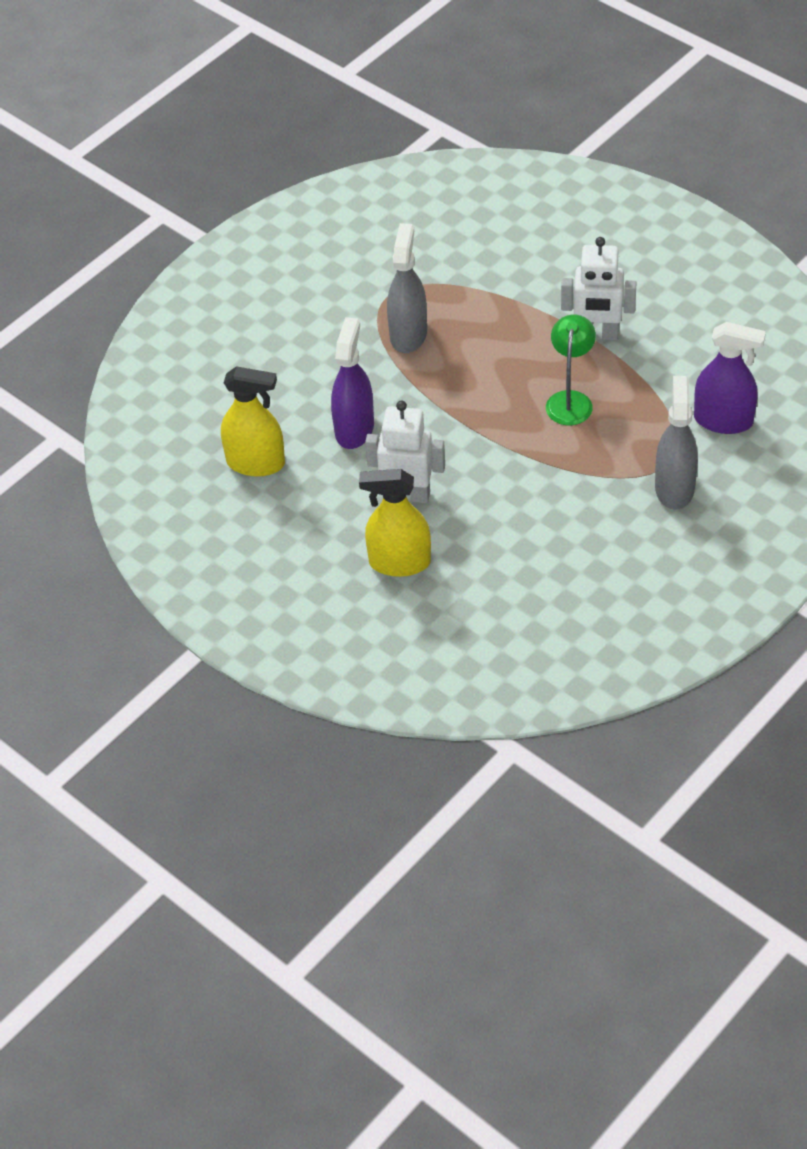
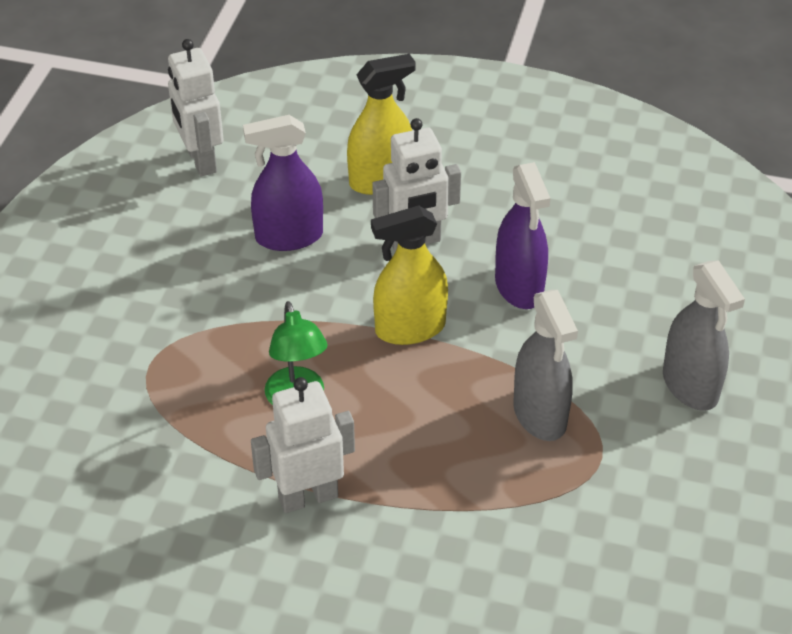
camera: 150 degrees right, 5 degrees down
yellow spray bottle [221,366,285,477] -> yellow spray bottle moved to [371,205,448,345]
grey spray bottle [655,376,698,510] -> grey spray bottle moved to [663,260,745,411]
purple spray bottle [694,322,766,434] -> purple spray bottle moved to [243,115,323,251]
none -> white robot [168,39,224,176]

